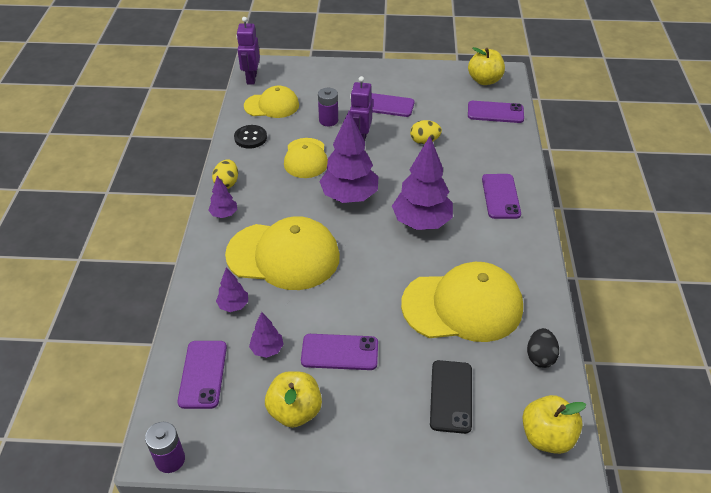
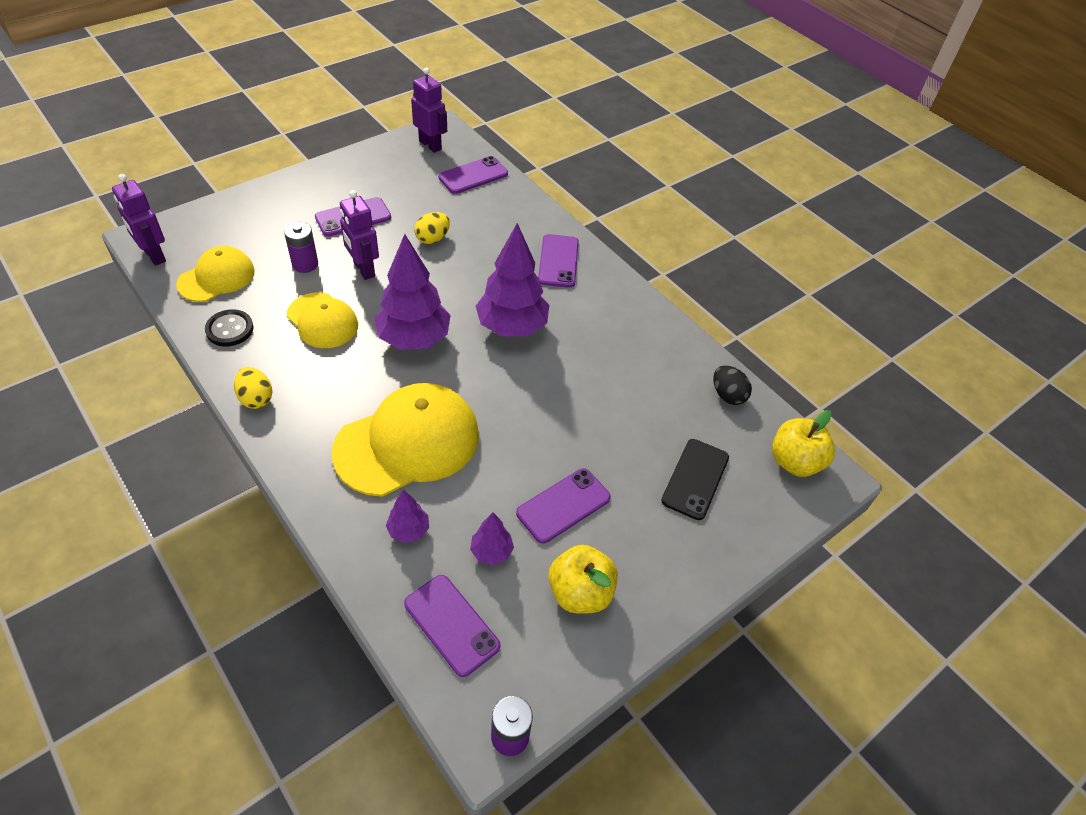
camera: 45 degrees left, 5 degrees up
purple tree [208,176,237,218] -> none
yellow cap [401,262,523,342] -> none
black phone [430,360,472,434] -> black phone turned 60 degrees clockwise [661,439,729,520]
yellow apple [468,47,505,85] -> purple robot [411,68,447,153]
purple phone [482,174,521,219] -> purple phone turned 45 degrees clockwise [538,234,579,288]

